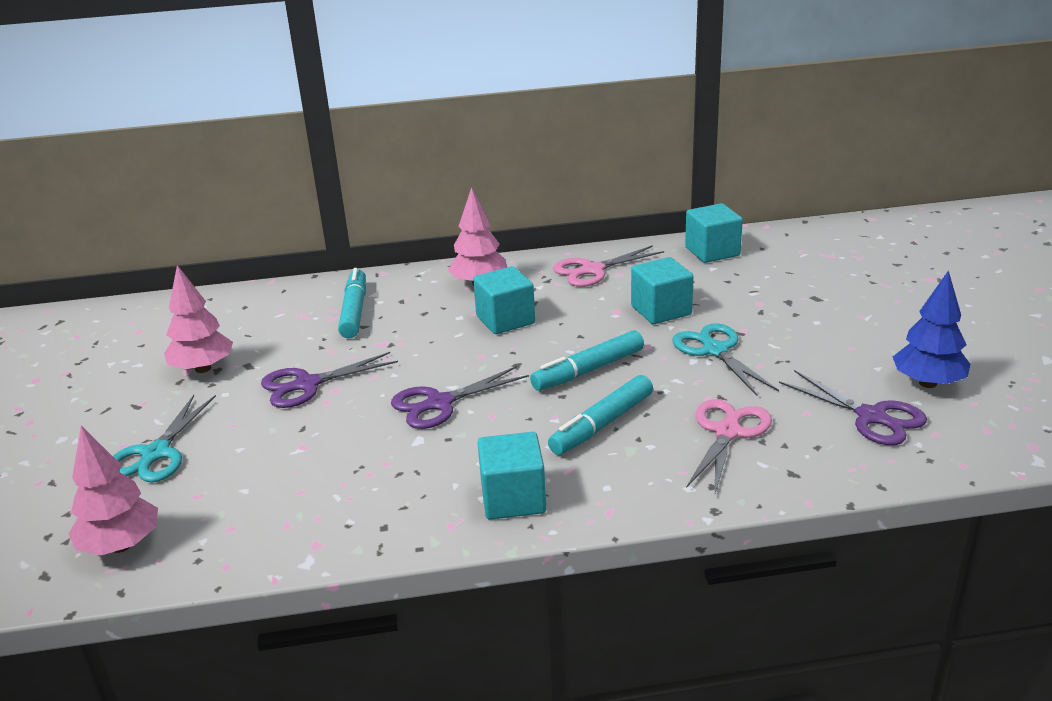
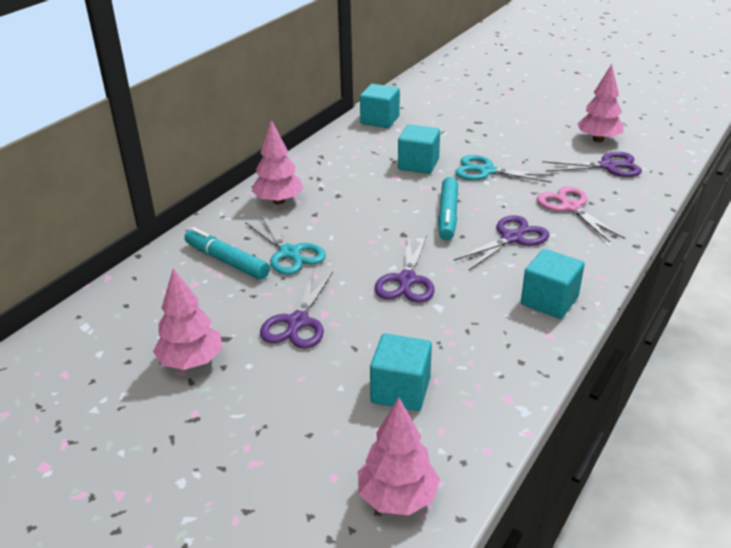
camera: 50 degrees left, 5 degrees up
turquoise scissors [113,395,216,483] -> turquoise scissors moved to [245,215,326,275]
turquoise cube [473,266,535,334] -> turquoise cube moved to [370,333,432,411]
turquoise marker [548,375,653,455] -> purple scissors [454,215,549,270]
pink scissors [553,245,664,287] -> none
blue tree [893,270,970,388] -> pink tree [577,64,624,142]

